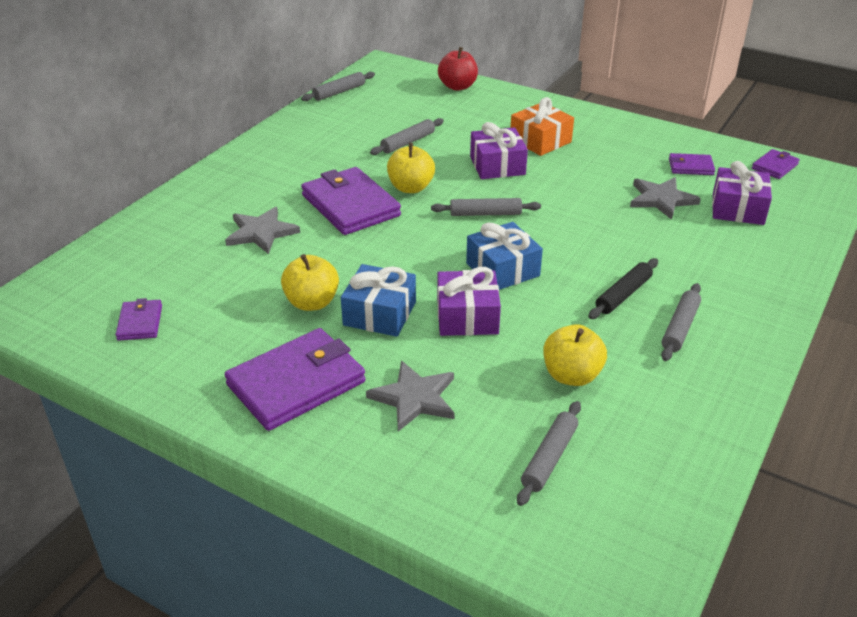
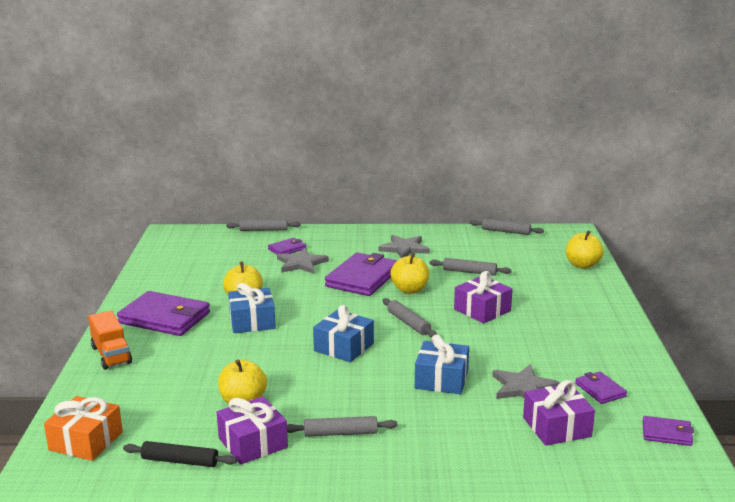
camera: 60 degrees right, 15 degrees down
purple wallet [116,298,162,341] -> purple wallet moved to [268,238,306,254]
grey star [366,361,454,432] -> grey star moved to [379,235,430,258]
purple gift [437,267,501,336] -> purple gift moved to [217,396,288,464]
red apple [438,47,478,91] -> yellow apple [566,230,604,269]
orange gift [511,97,574,156] -> orange gift moved to [44,396,123,461]
grey rolling pin [517,401,581,506] -> grey rolling pin moved to [226,219,301,231]
black rolling pin [588,258,658,319] -> black rolling pin moved to [123,441,237,467]
none -> orange truck [88,310,132,370]
none -> blue gift [415,334,469,394]

